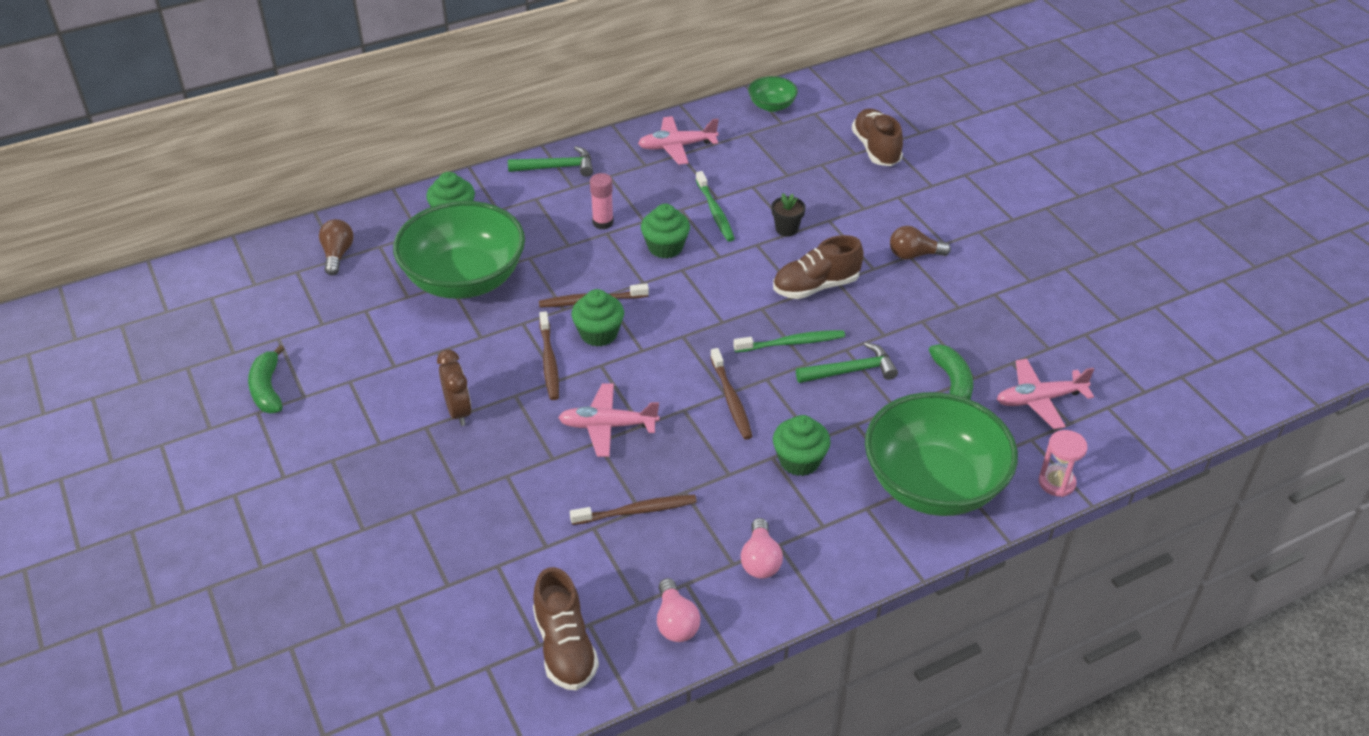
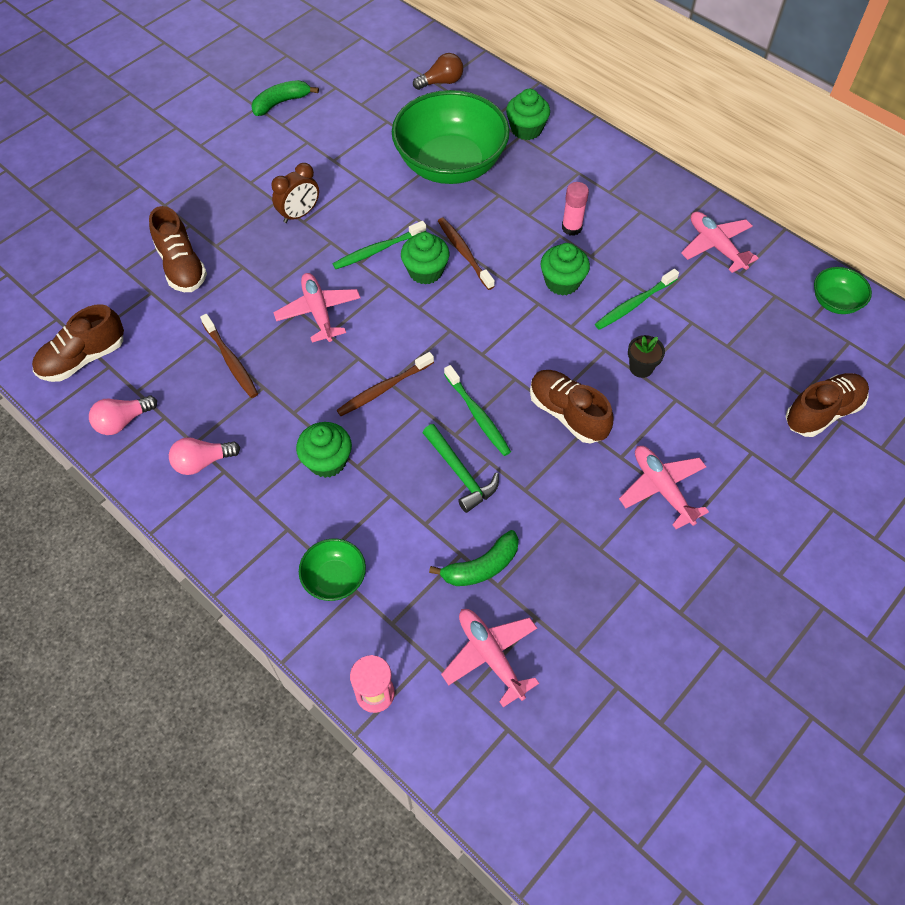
camera: 70 degrees right, 15 degrees up
green hammer [508,146,593,177] -> none
brown toothbrush [539,311,559,400] -> green toothbrush [333,221,426,269]
green bowl [865,392,1018,516] -> green bowl [299,539,366,601], size x0.44
brown light bulb [890,226,951,260] -> pink plane [619,446,709,529]
none -> brown shoe [149,206,207,292]

